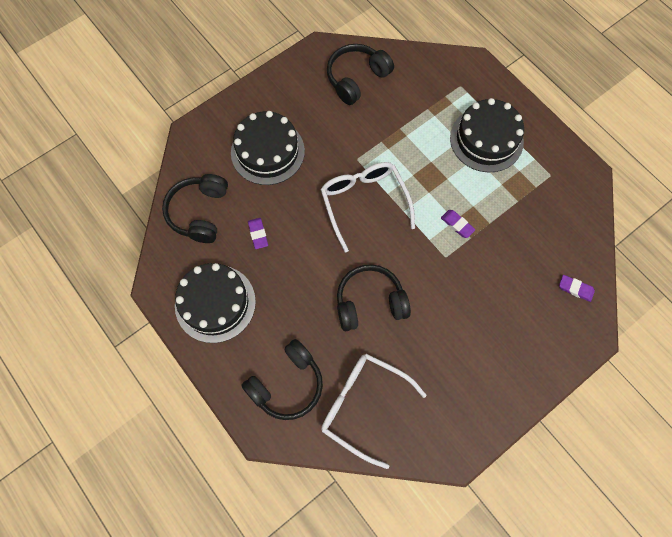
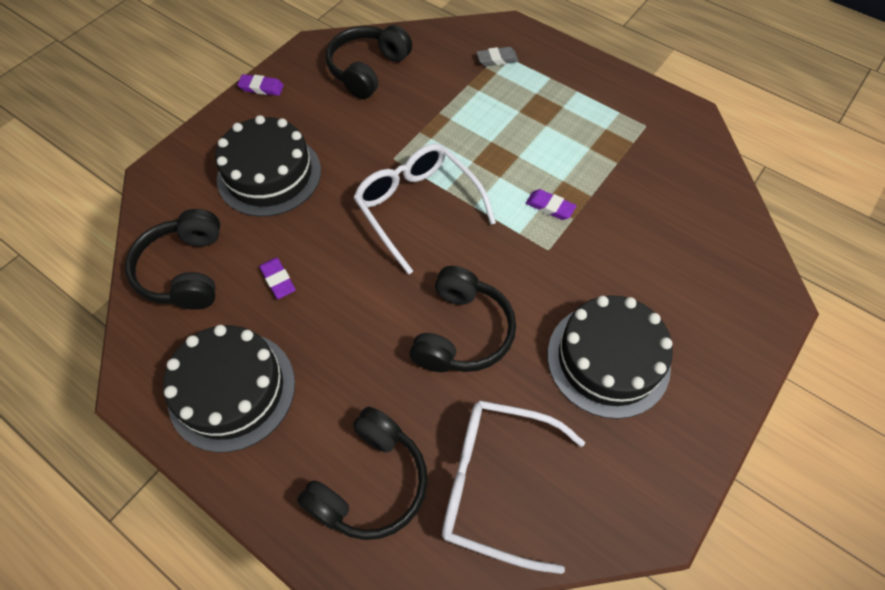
camera: 15 degrees left, 10 degrees down
black headphones [337,264,411,331] -> black headphones turned 135 degrees clockwise [409,266,516,372]
black cake [450,98,524,172] -> black cake moved to [548,295,673,419]
purple eraser [559,275,595,302] -> purple eraser moved to [237,74,284,96]
none -> grey eraser [476,47,519,66]

